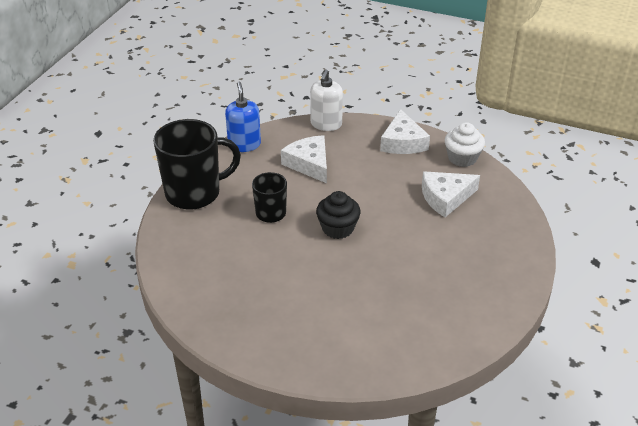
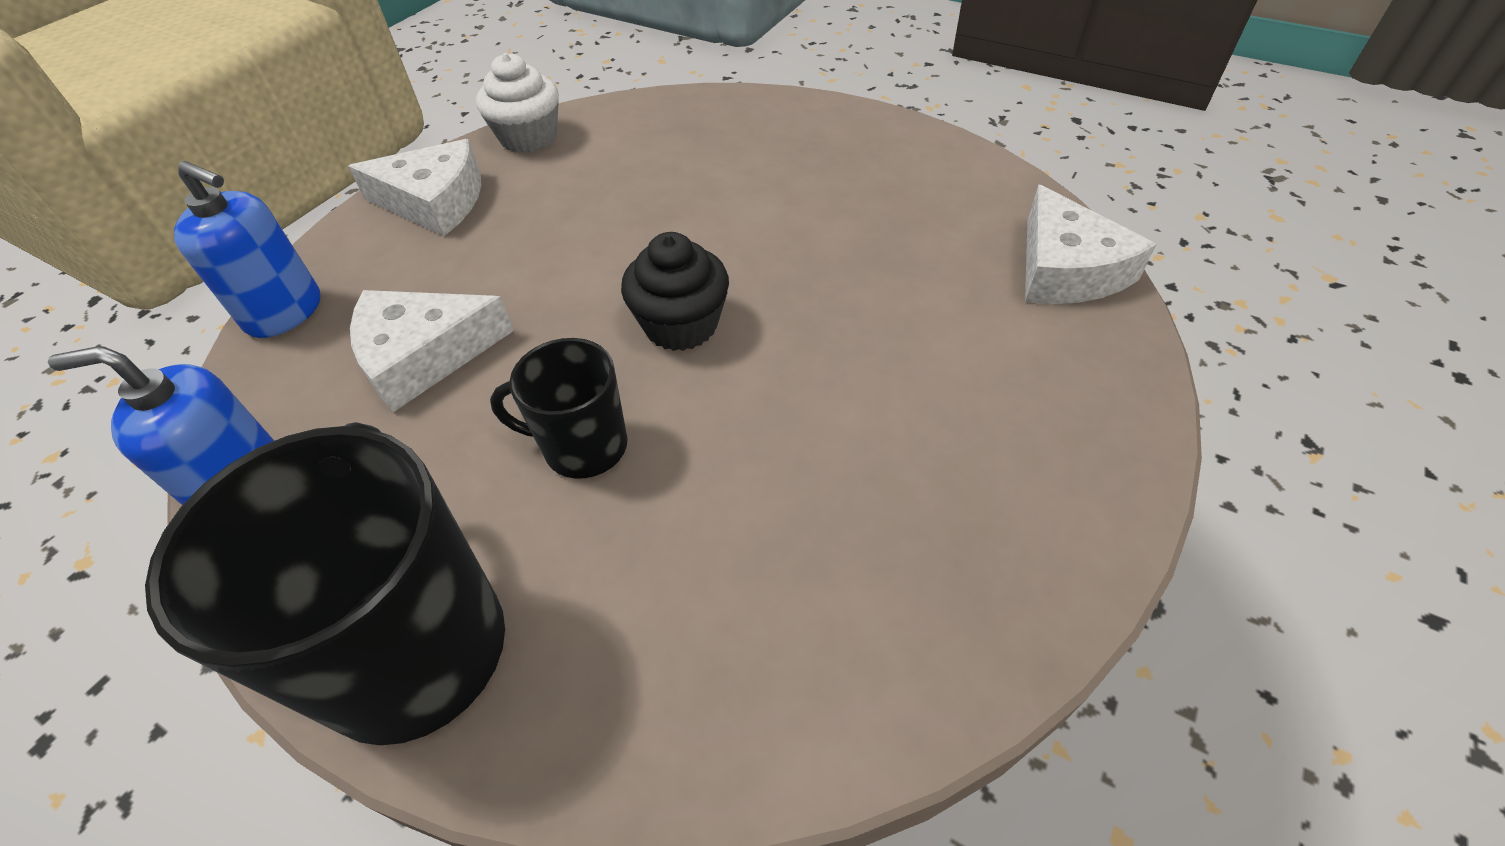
camera: 80 degrees left, 10 degrees up
white soap dispenser [310,70,343,131] -> blue soap dispenser [174,161,321,338]
white cheese [422,171,480,217] -> white cheese moved to [1025,184,1156,304]

